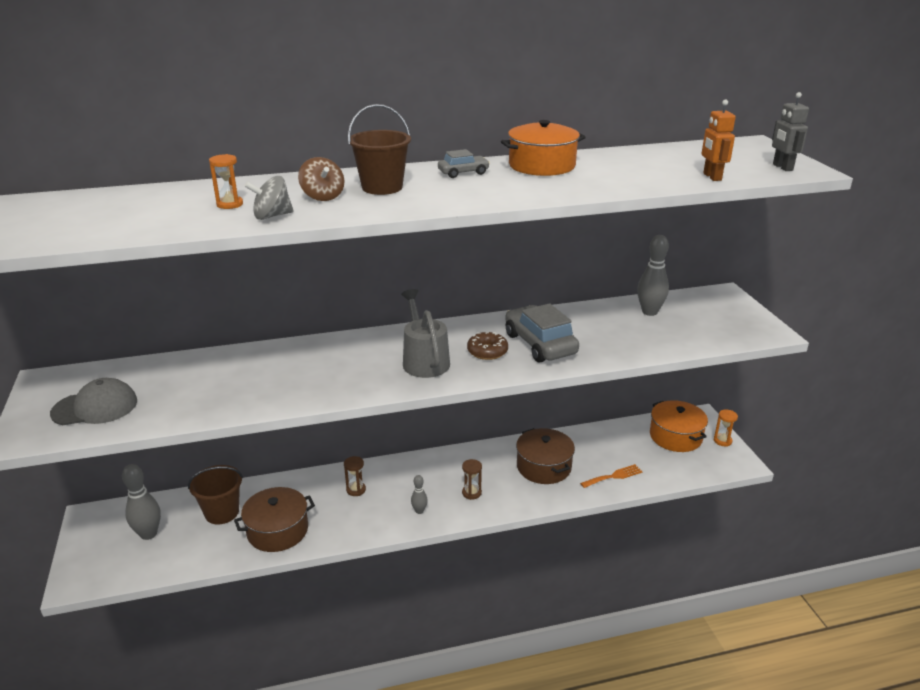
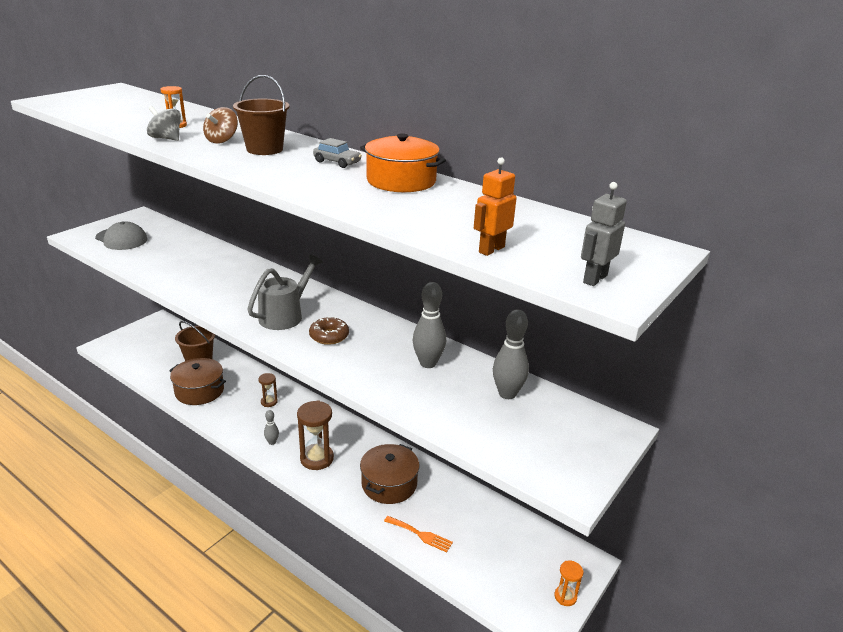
camera: 50 degrees right, 0 degrees up
grey bowling pin [122,464,161,540] -> grey bowling pin moved to [413,282,446,368]
brown hourglass [462,459,482,500] -> brown hourglass [297,400,334,470], size x1.82
grey car [505,303,579,363] -> none
orange pot [650,400,708,452] -> none

